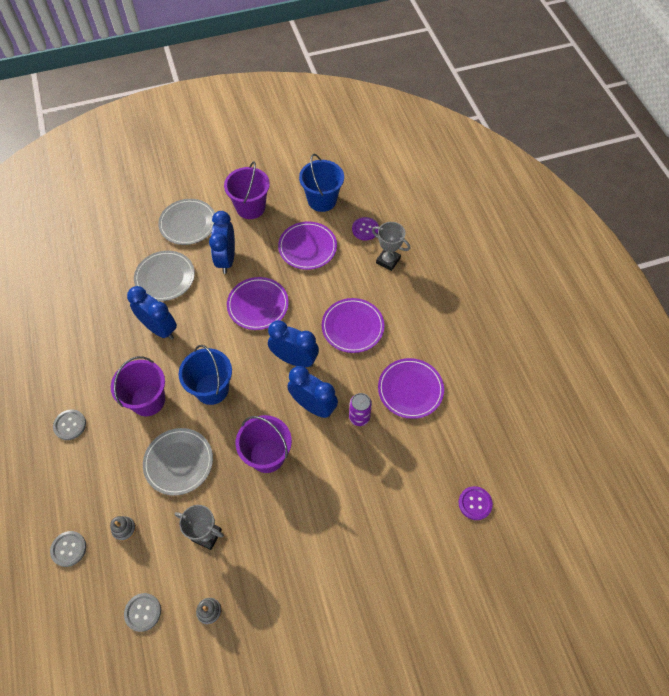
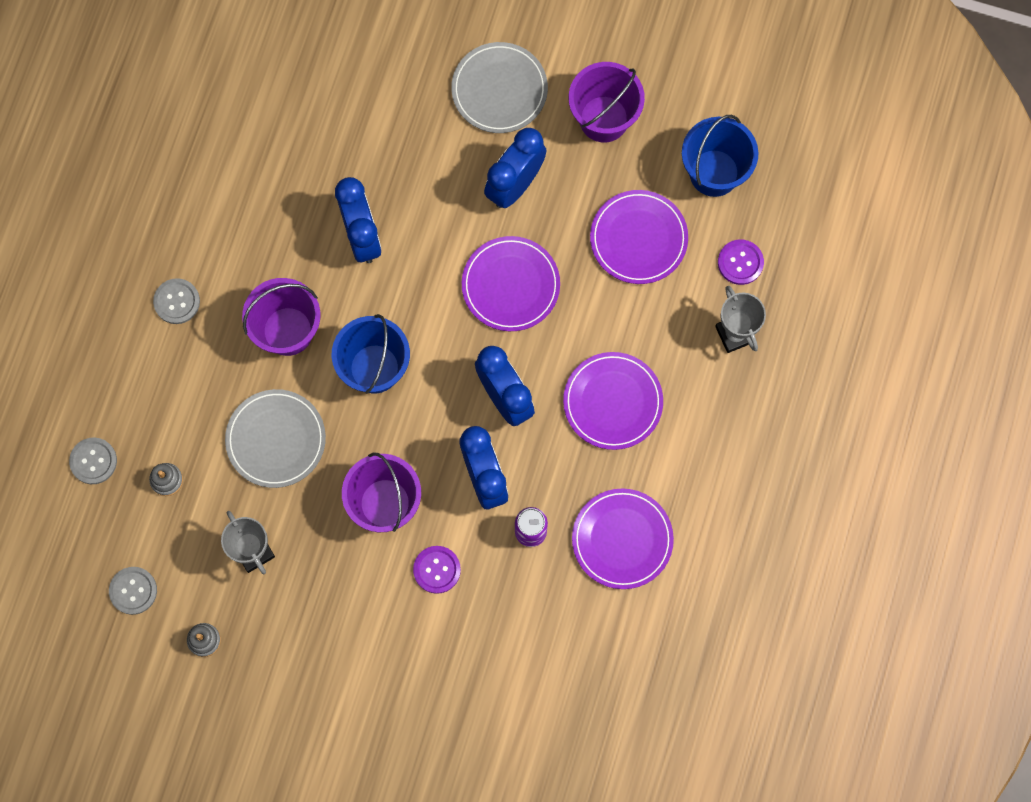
camera: 35 degrees right, 15 degrees up
grey plate [134,251,195,301] -> none
purple button [458,486,493,520] -> purple button moved to [413,546,461,594]

